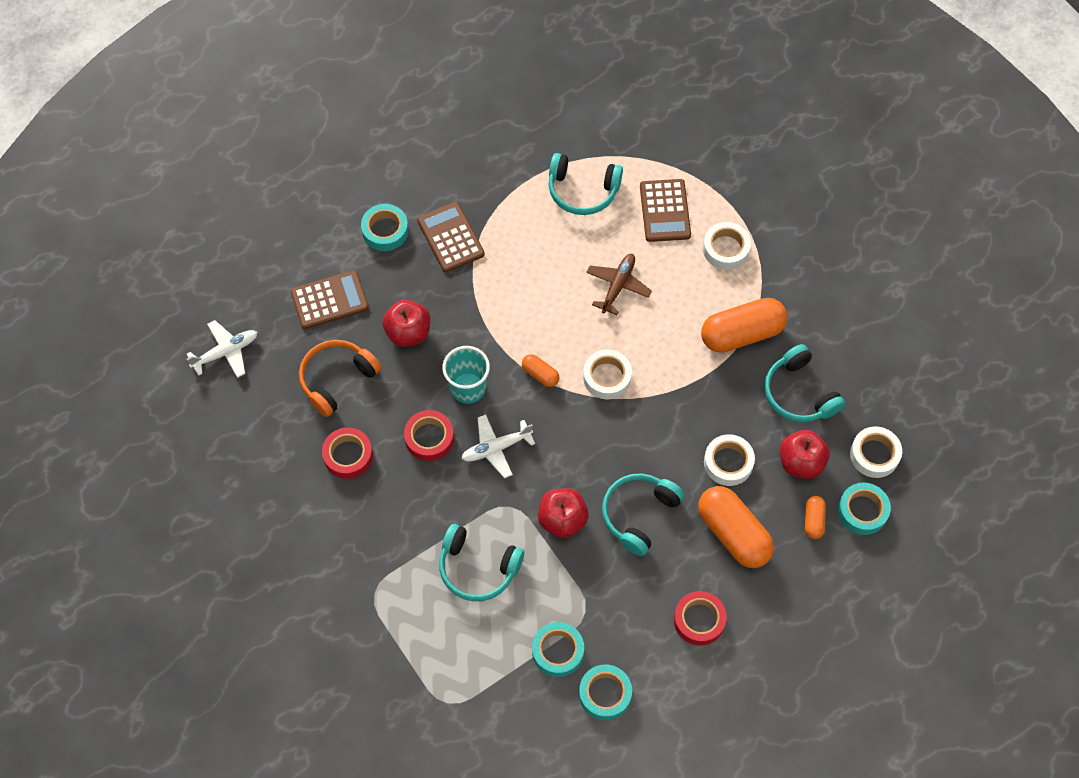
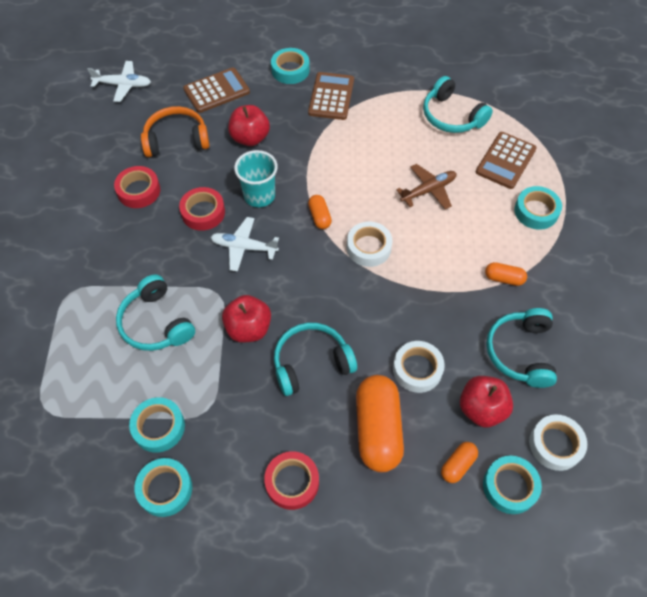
camera: 35 degrees right, 5 degrees down
brown calculator [291,270,369,329] -> brown calculator turned 45 degrees counterclockwise [183,67,250,113]
orange capsule [701,298,787,353] -> orange capsule [485,262,527,286], size x0.48
white tape [703,222,751,270] -> turquoise tape [514,186,562,230]

